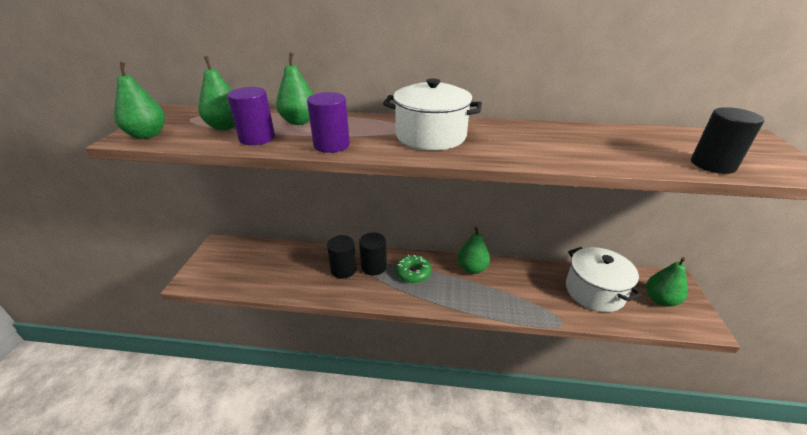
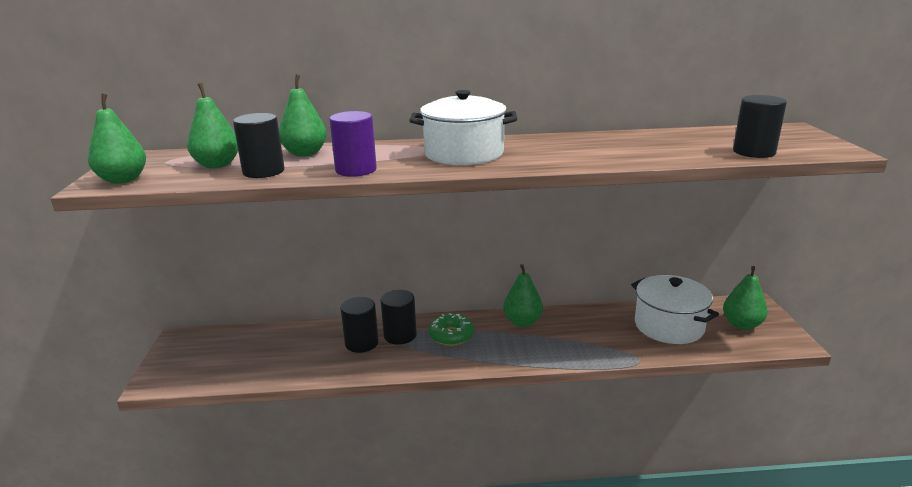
camera: 10 degrees left, 10 degrees down
purple cylinder [227,87,275,145] -> black cylinder [233,113,285,178]

